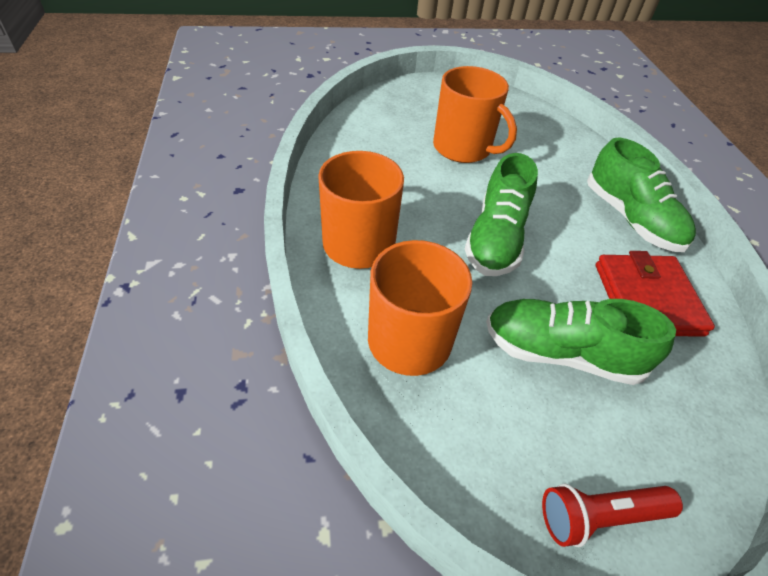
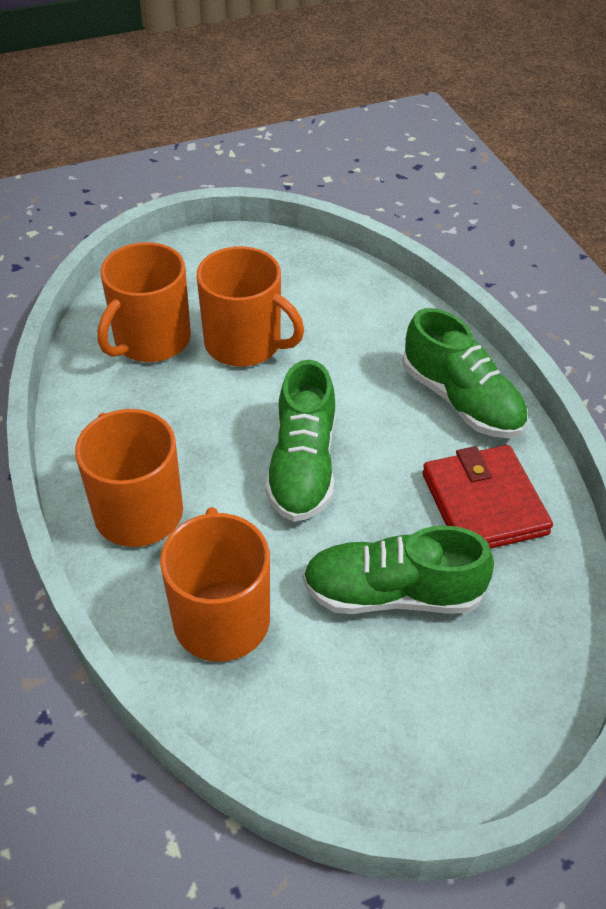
camera: 10 degrees left, 0 degrees up
red flashlight [542,484,683,547] -> none
none -> orange mug [97,242,191,362]

